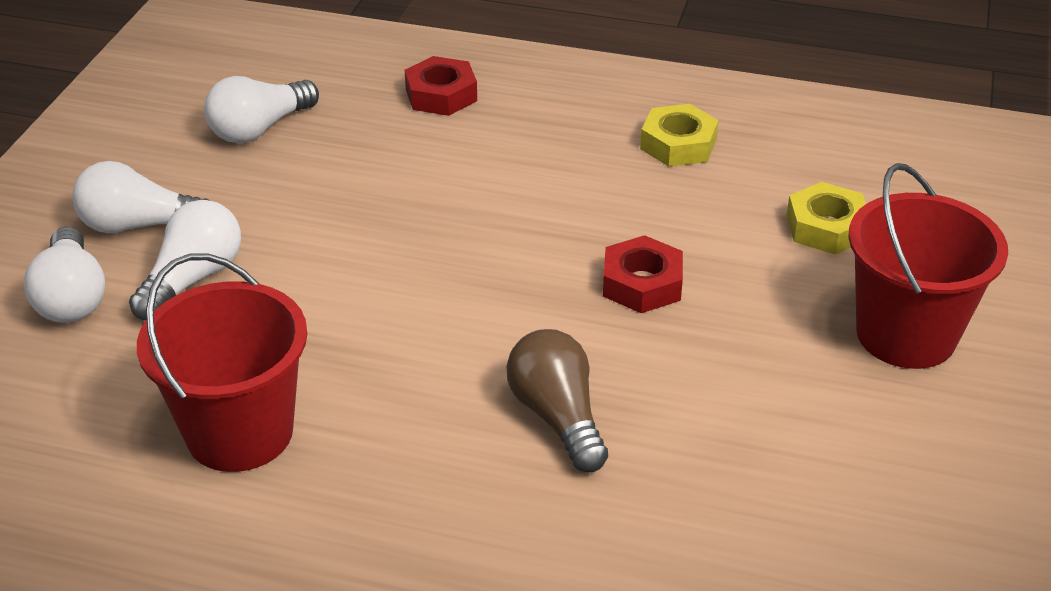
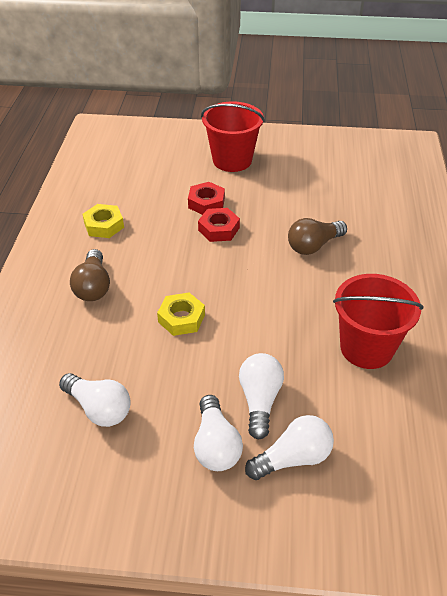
camera: 100 degrees left, 5 degrees up
white light bulb [129,200,241,320] -> white light bulb turned 75 degrees clockwise [239,353,284,439]
red nut [405,56,477,116] -> red nut moved to [188,182,225,215]
yellow nut [786,182,866,254] -> yellow nut moved to [157,293,205,336]
none -> brown light bulb [70,249,110,301]

